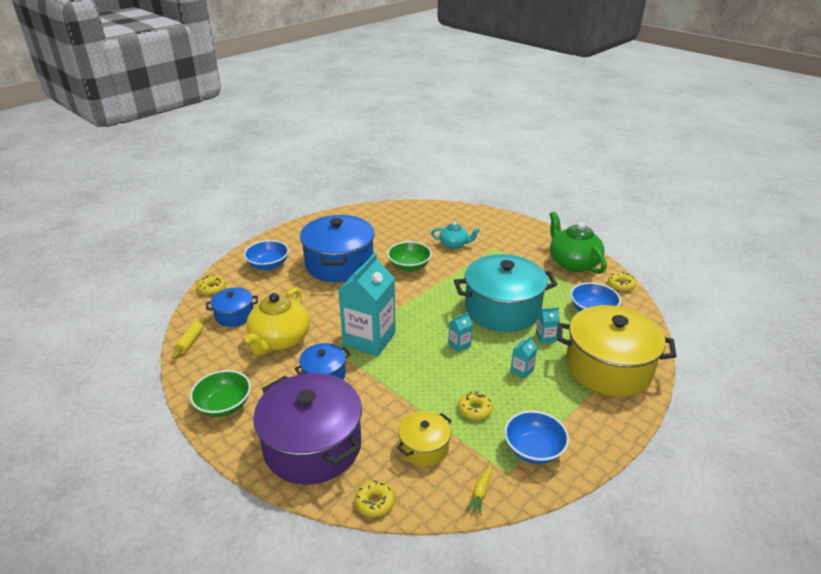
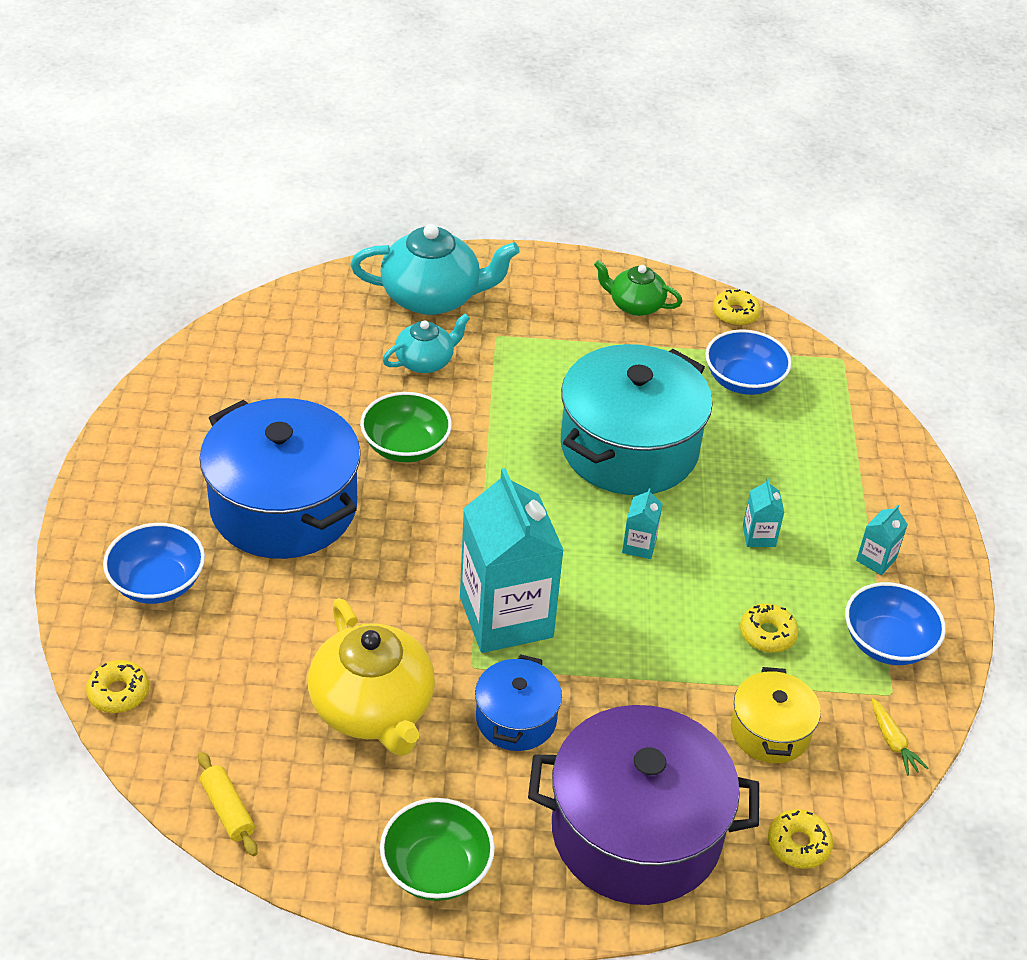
camera: 45 degrees left, 10 degrees up
blue pot [206,288,258,327] -> none
turquoise carton [536,307,560,344] -> turquoise carton moved to [856,505,908,575]
green teapot [549,211,607,274] -> green teapot [594,260,683,316], size x0.57
yellow pot [557,305,677,397] -> none
none -> turquoise teapot [350,224,520,315]

